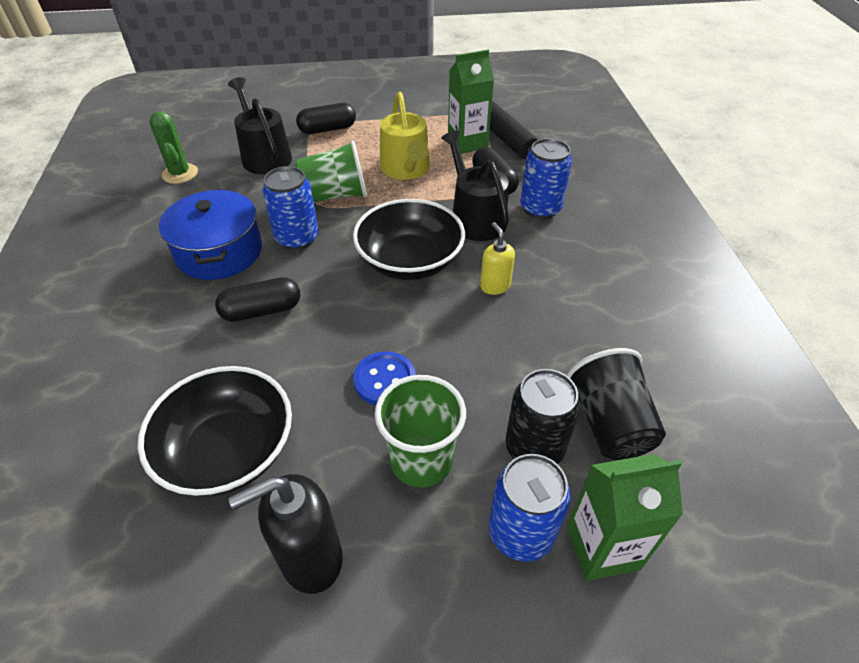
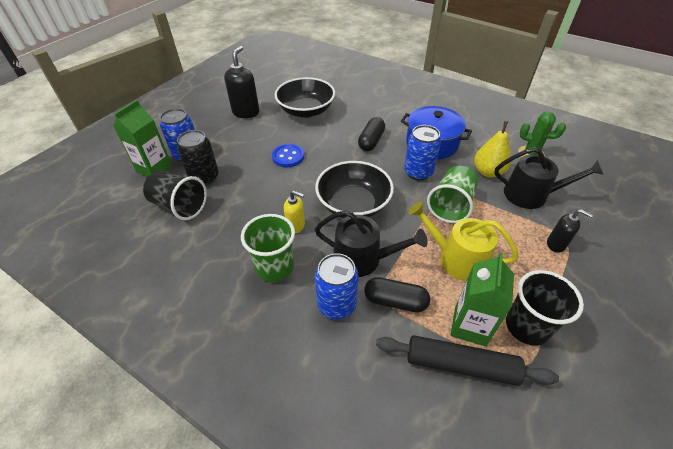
camera: 130 degrees right, 0 degrees up
black capsule [296,103,356,134] -> black soap dispenser [547,209,593,253]
green cup [375,375,466,488] -> green cup moved to [241,214,295,282]
none -> yellow pear [474,121,511,177]
none -> black cup [506,270,584,346]

